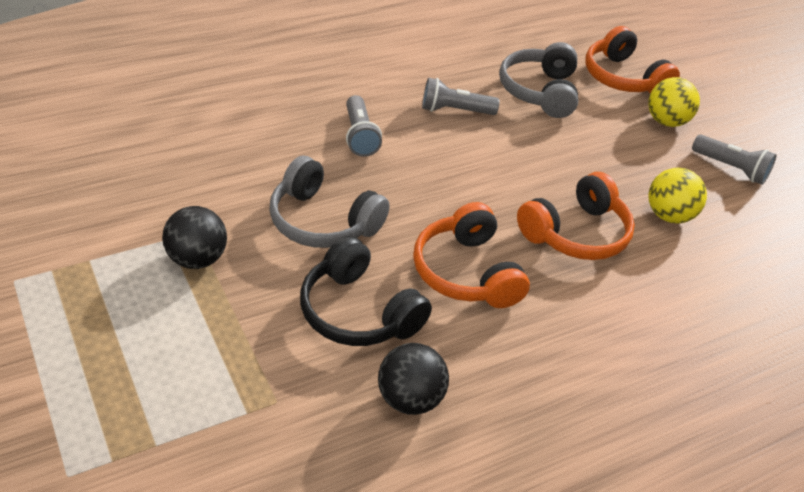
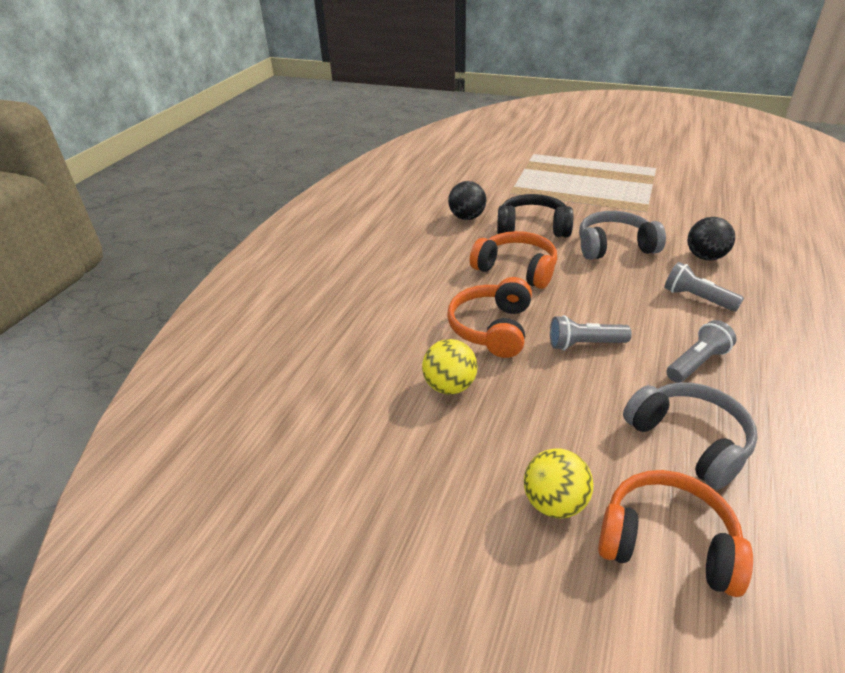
camera: 145 degrees right, 5 degrees down
black ball [162,206,227,269] -> black ball moved to [688,217,735,260]
grey flashlight [692,135,777,185] -> grey flashlight moved to [550,315,632,350]

